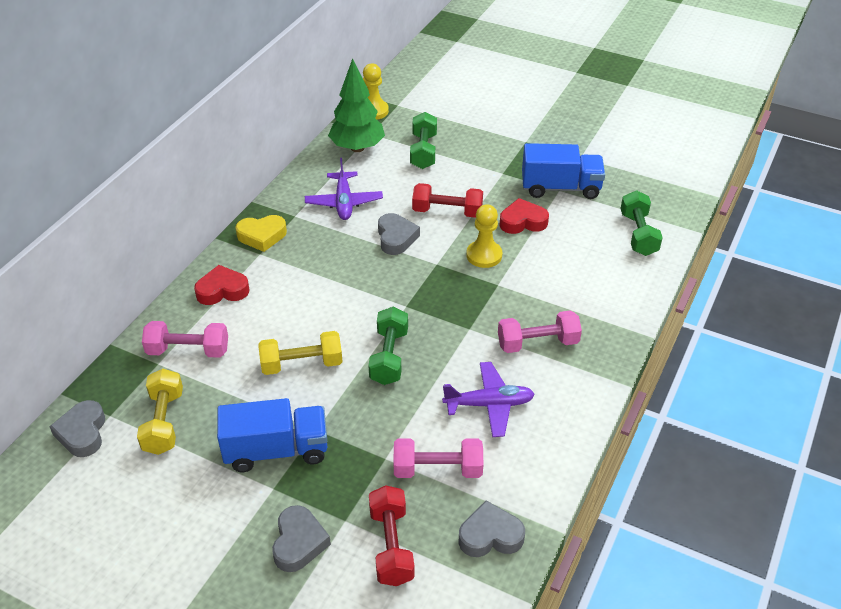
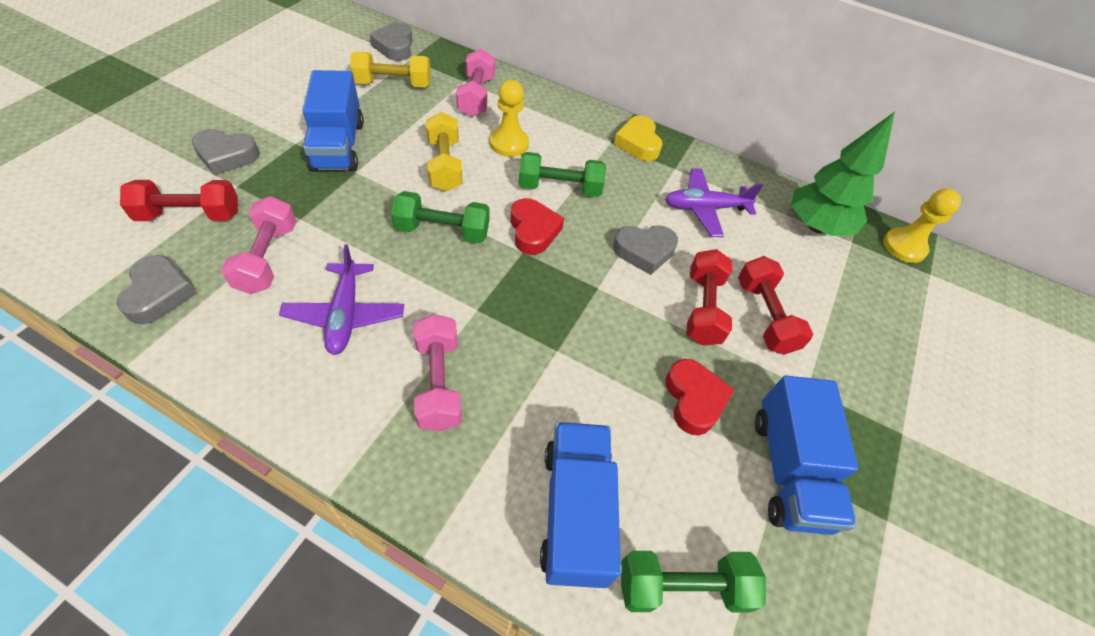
camera: 85 degrees right, 10 degrees up
grey heart [49,400,105,457] -> grey heart turned 90 degrees counterclockwise [369,22,413,61]
red heart [194,265,249,305] -> red heart moved to [510,198,564,255]
green dumbbell [410,112,437,169] -> green dumbbell moved to [519,152,606,197]
yellow pawn [466,204,502,268] -> yellow pawn moved to [490,80,529,157]
none -> blue truck [540,422,621,588]
none -> red dumbbell [738,256,813,355]

